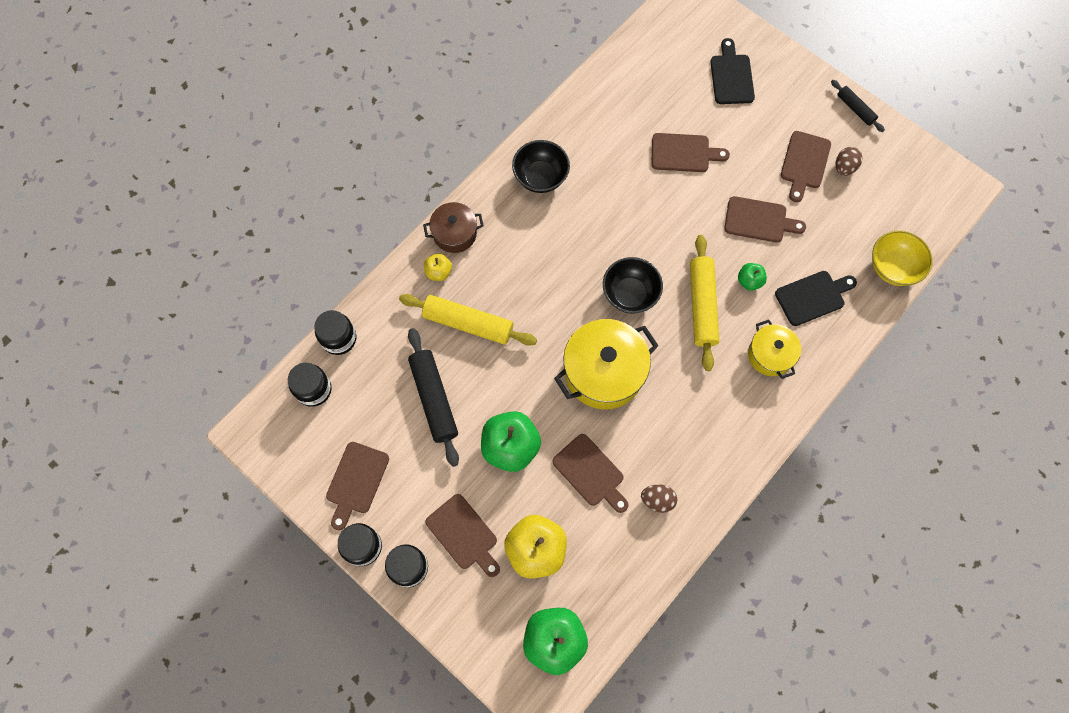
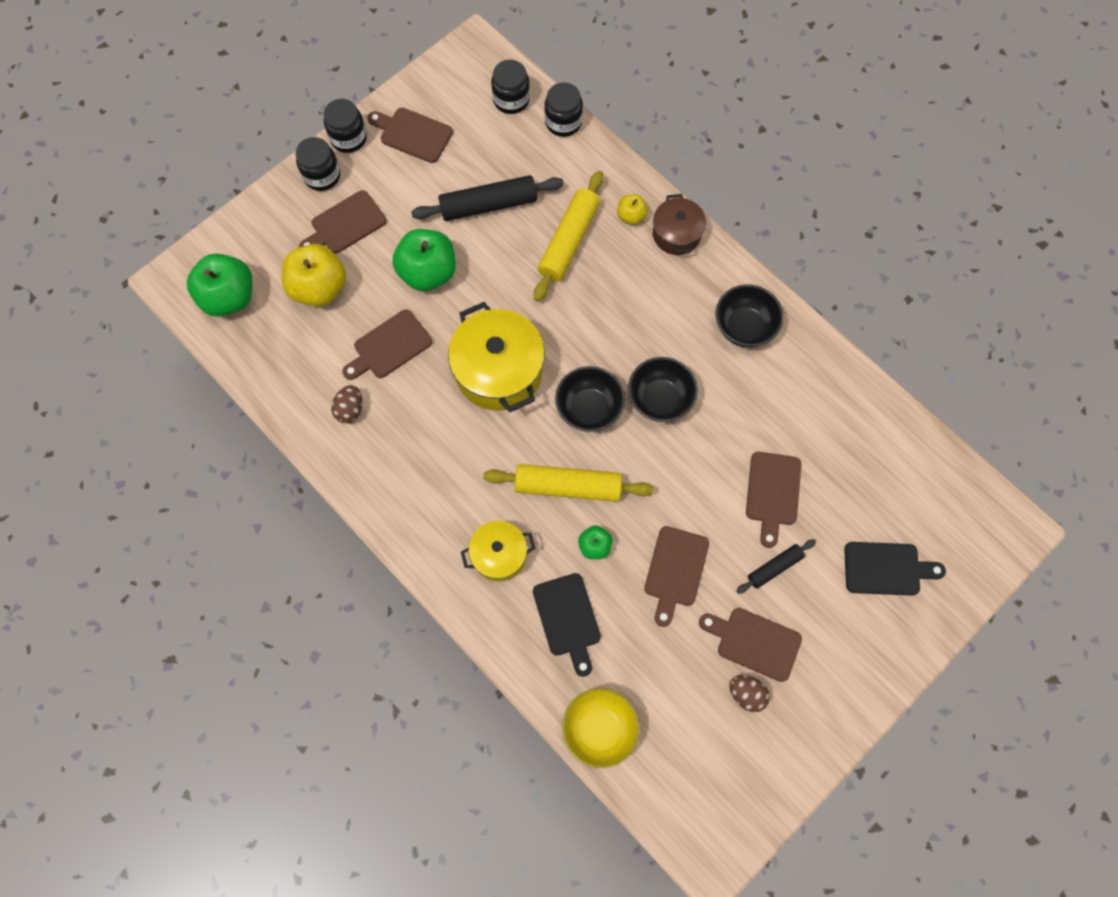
camera: 95 degrees right, 0 degrees up
black rolling pin [831,80,885,132] -> black rolling pin moved to [736,539,816,594]
none -> black bowl [628,357,698,422]

